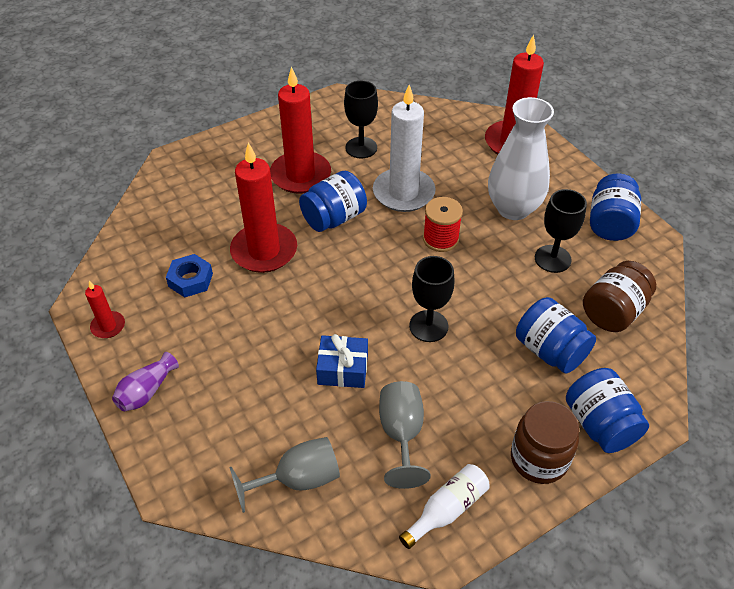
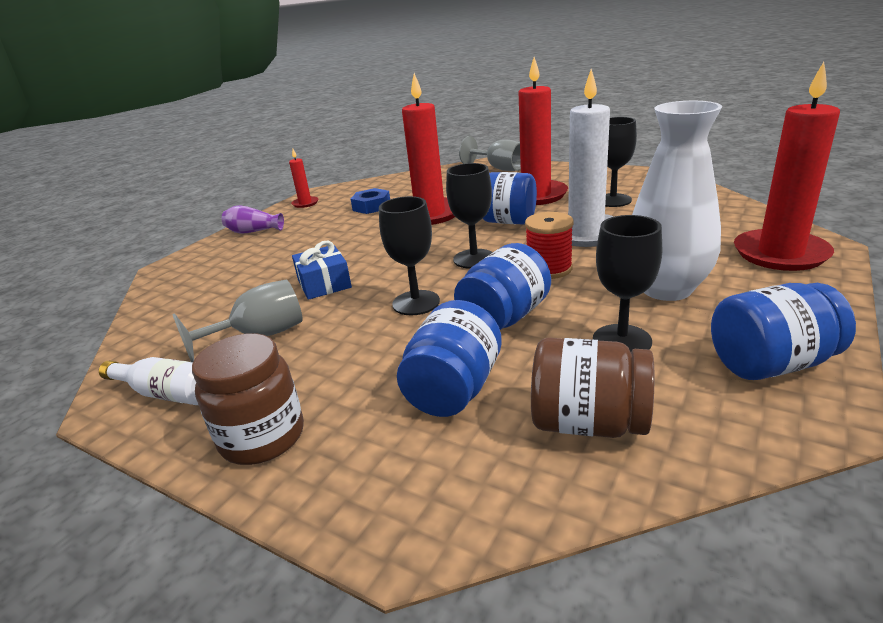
camera: 65 degrees right, 20 degrees down
grey goblet [230,437,340,513] -> grey goblet moved to [459,136,521,171]
blue jar [566,368,649,453] -> blue jar moved to [454,243,551,330]
none -> black goblet [446,163,493,269]

